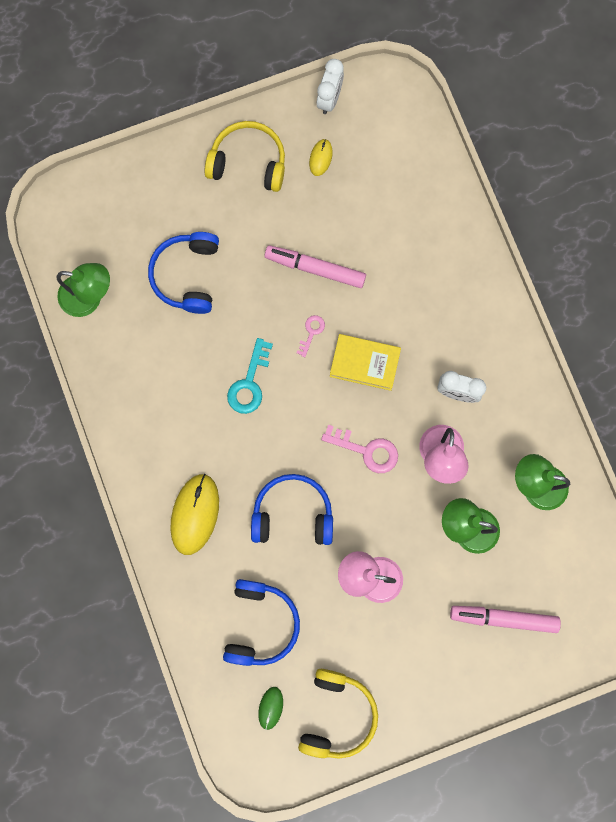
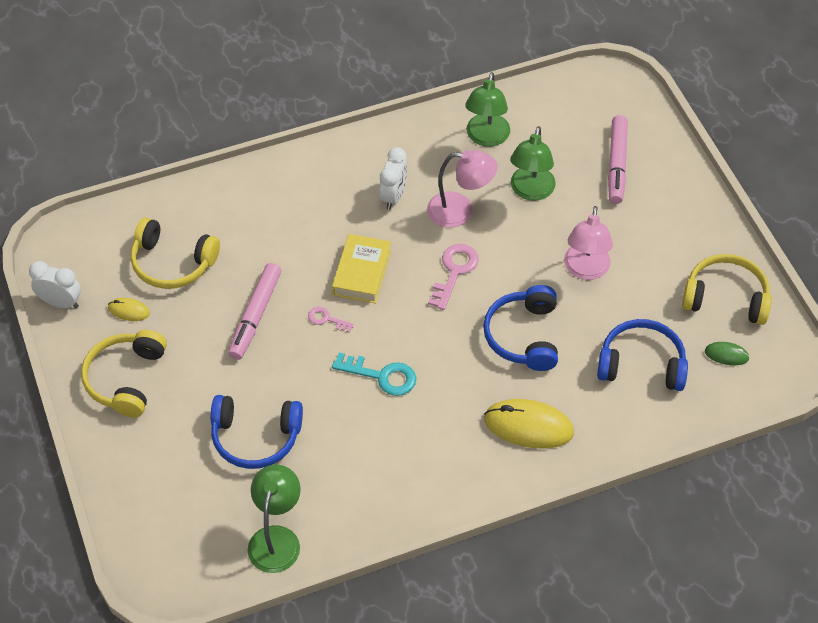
camera: 90 degrees left, 25 degrees down
none -> yellow headphones [131,218,220,289]

